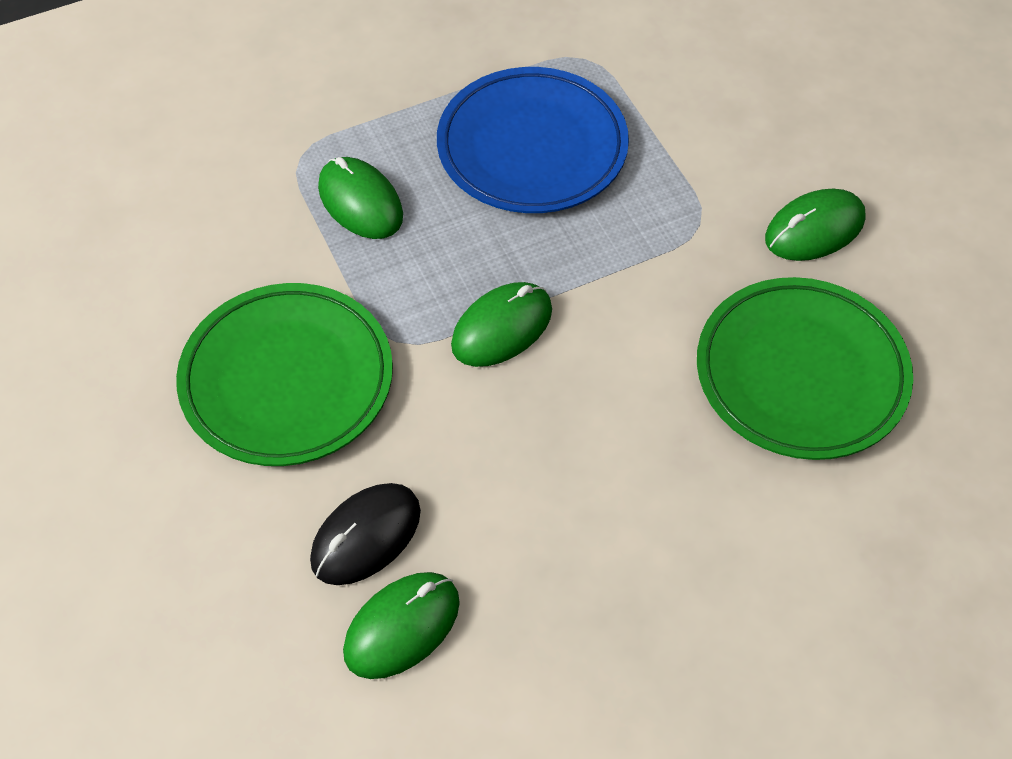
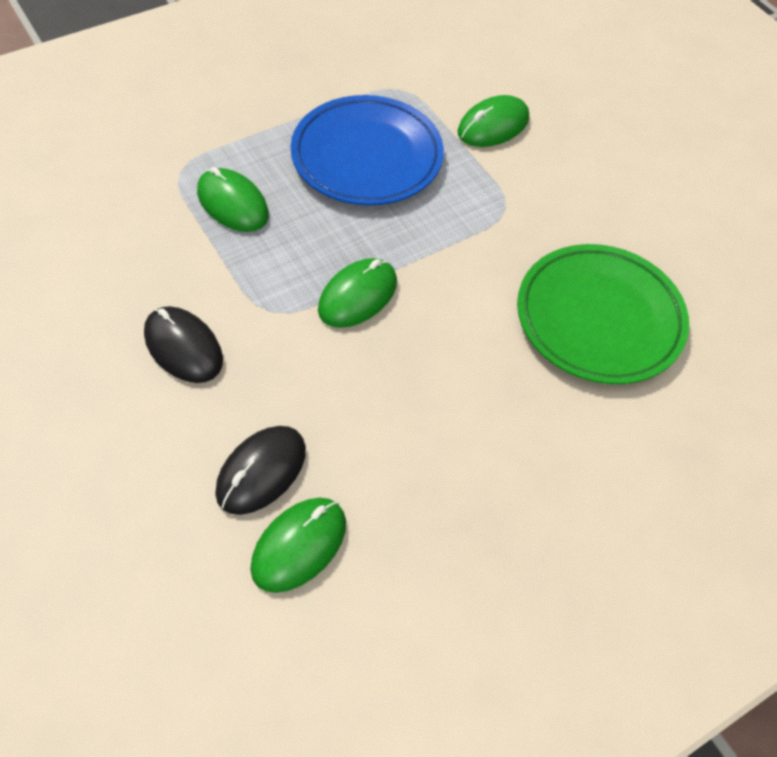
camera: 10 degrees left, 0 degrees up
green plate [176,283,393,466] -> black mouse [144,306,223,383]
green mouse [765,189,866,261] -> green mouse moved to [458,95,529,147]

